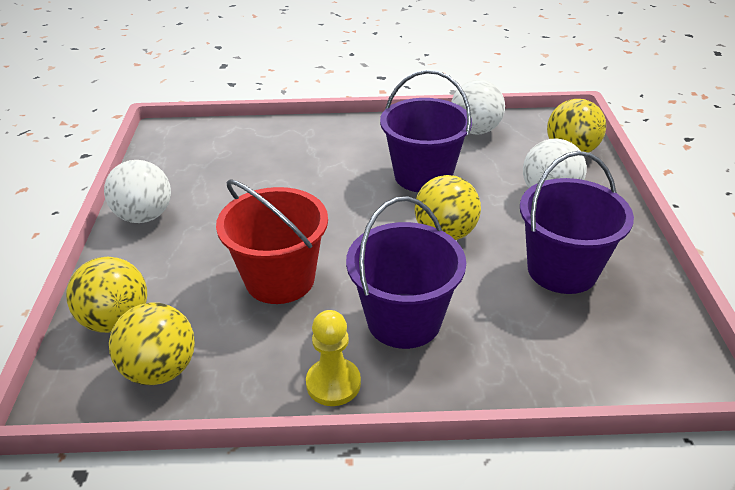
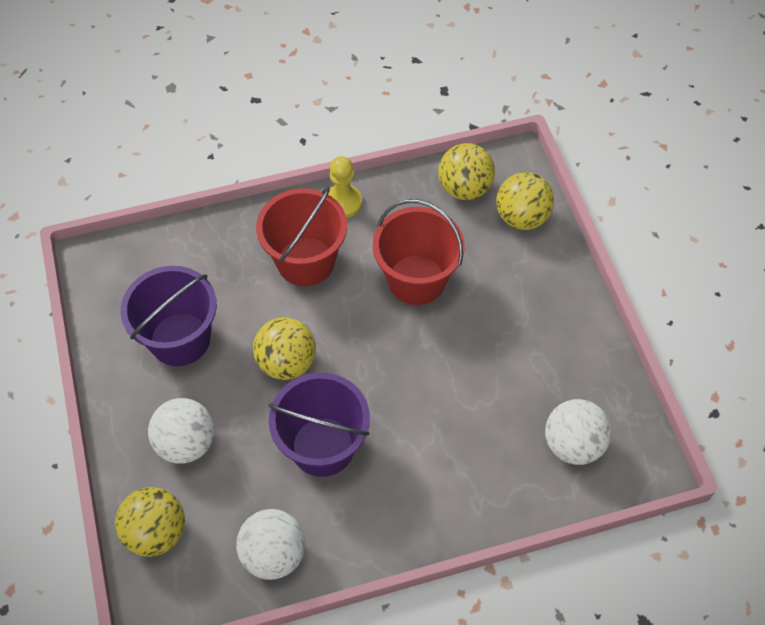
camera: 165 degrees right, 20 degrees up
white ball [104,160,171,223] -> white ball moved to [545,399,612,465]
purple bucket [346,196,466,349] -> red bucket [256,187,347,286]

